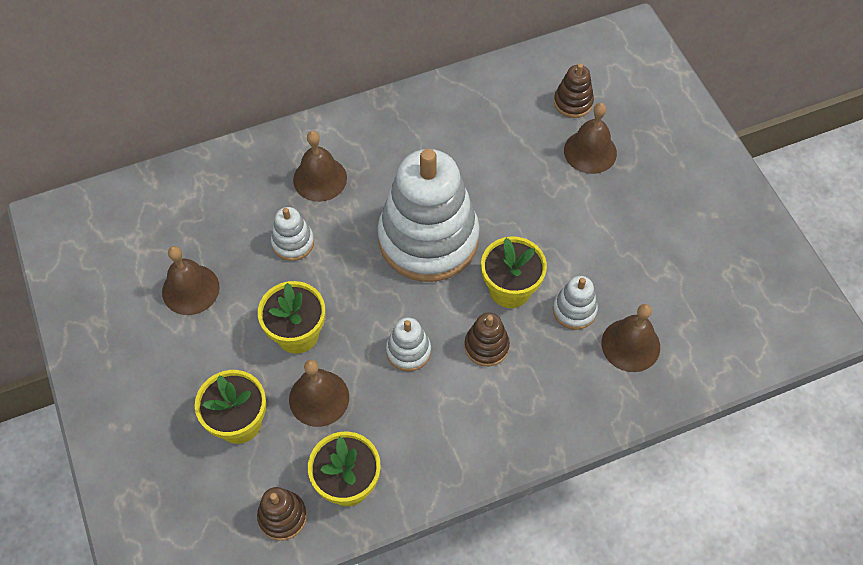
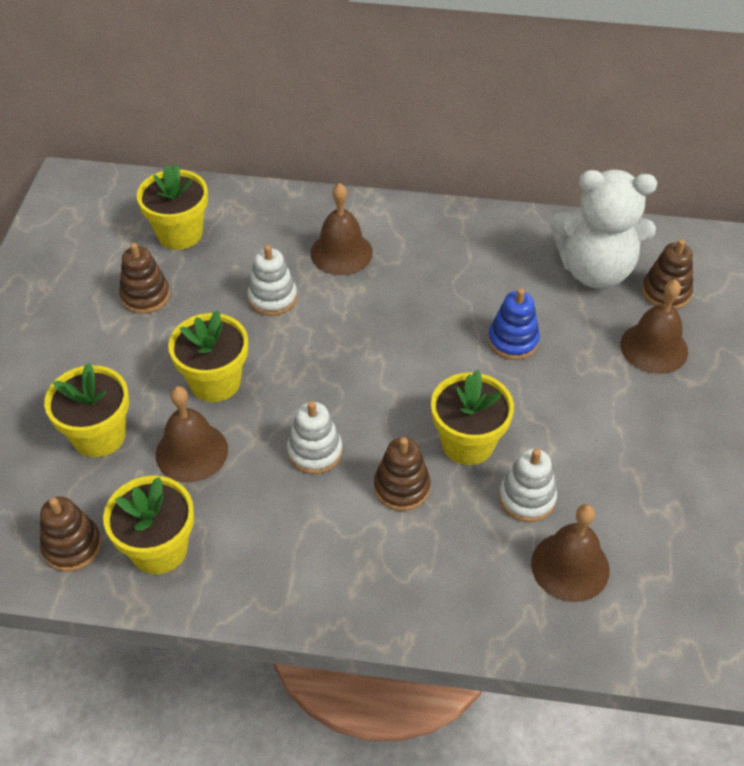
camera: 30 degrees right, 10 degrees down
brown bell [162,246,220,315] -> brown stacking toy [119,243,170,314]
white stacking toy [378,149,480,282] -> none
none -> yellow flower pot [137,163,208,250]
none -> blue stacking toy [488,288,540,360]
none -> white teddy bear [550,170,657,289]

